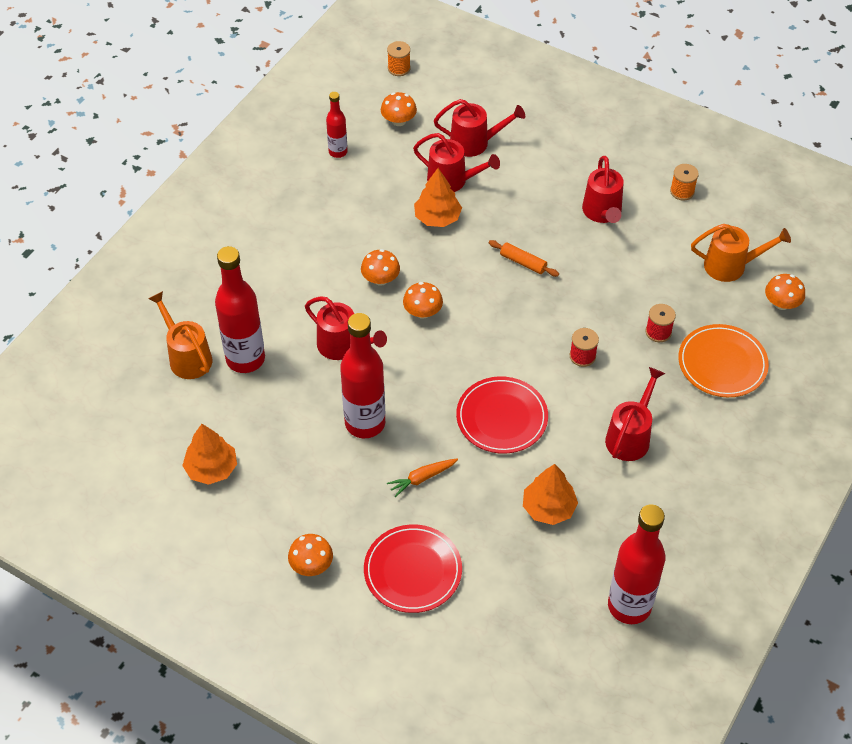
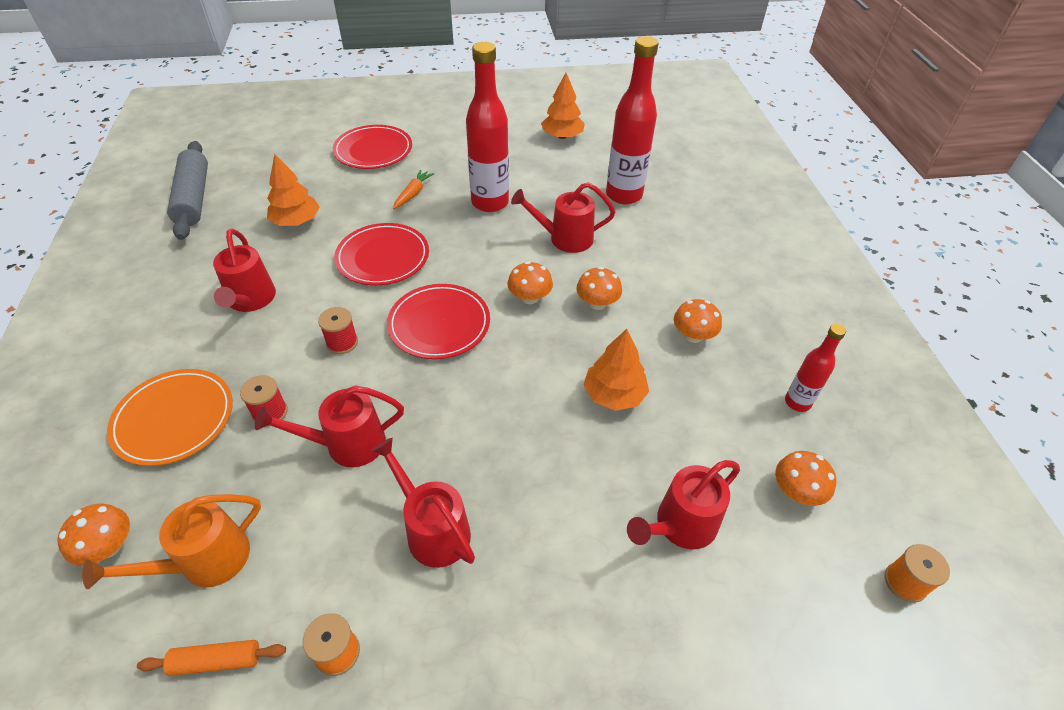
camera: 140 degrees right, 5 degrees down
orange watering can [149,291,212,379] -> none
orange mushroom [288,534,333,576] -> orange mushroom moved to [674,299,722,343]
red watering can [413,133,500,192] -> red watering can moved to [255,386,404,467]
orange rolling pin [489,240,559,277] -> orange rolling pin moved to [137,640,286,676]
red bottle [608,504,666,624] -> grey rolling pin [167,141,208,240]
none -> red plate [387,284,490,359]

